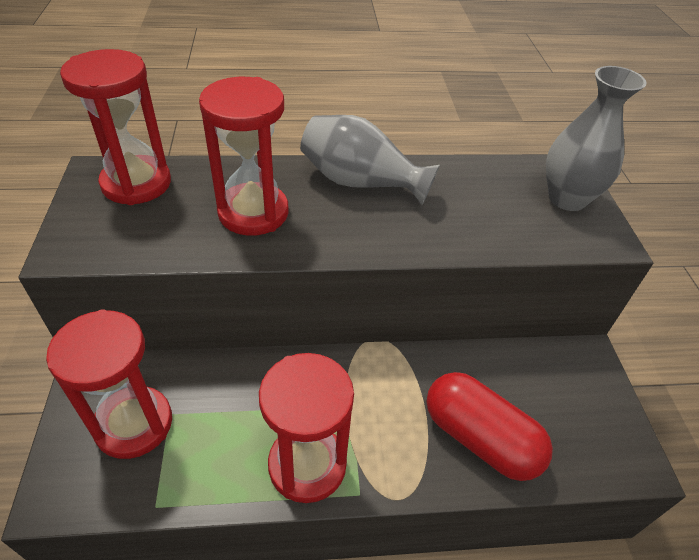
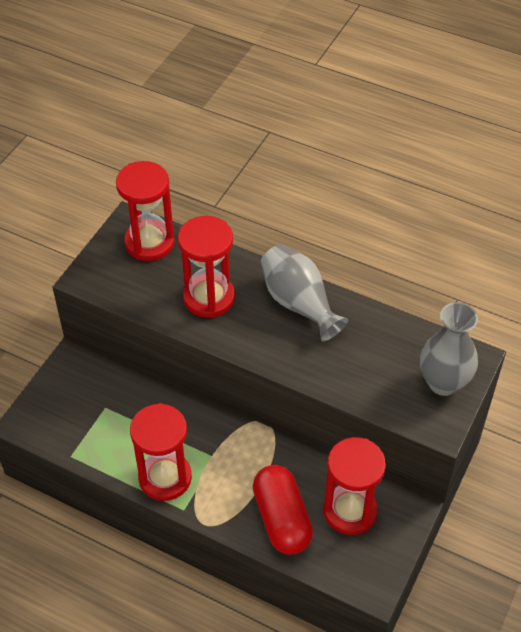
camera: 35 degrees right, 5 degrees up
red hourglass [46,309,172,459] -> red hourglass moved to [323,437,386,535]

